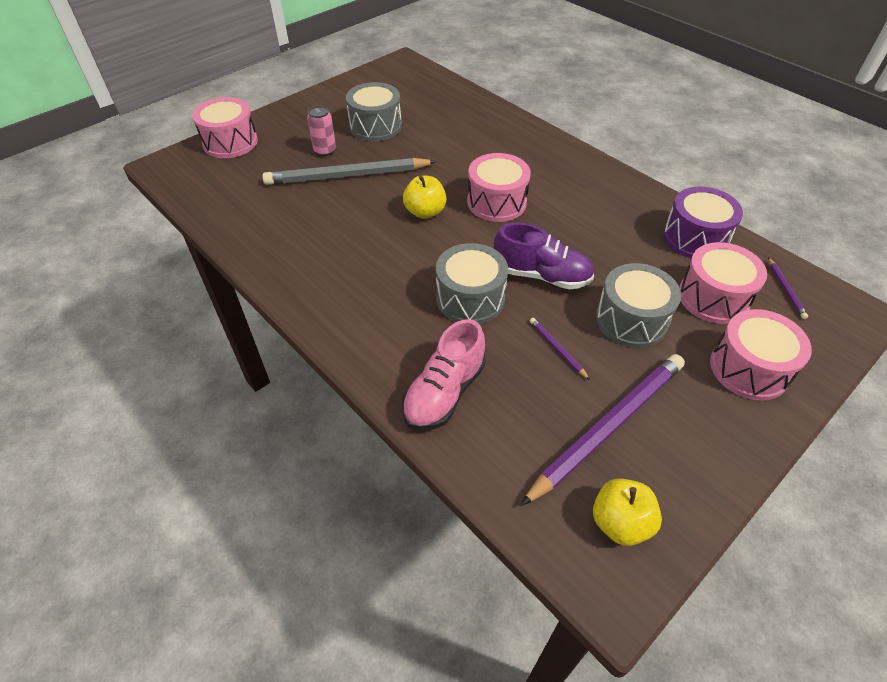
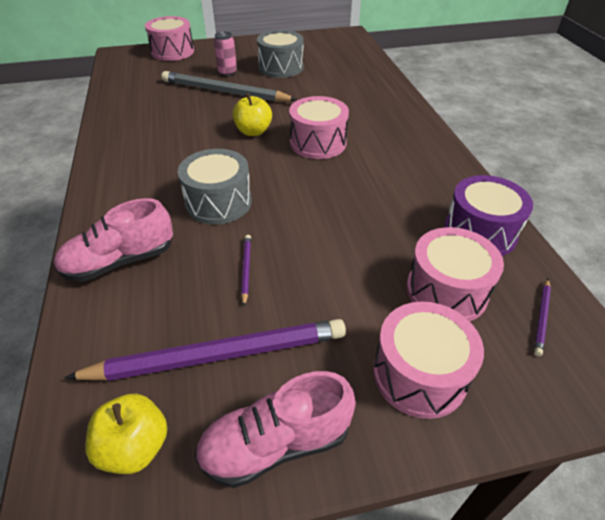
camera: 30 degrees right, 5 degrees down
purple shoe [494,223,594,290] -> none
grey drum [596,263,681,348] -> none
none -> pink shoe [195,371,356,488]

